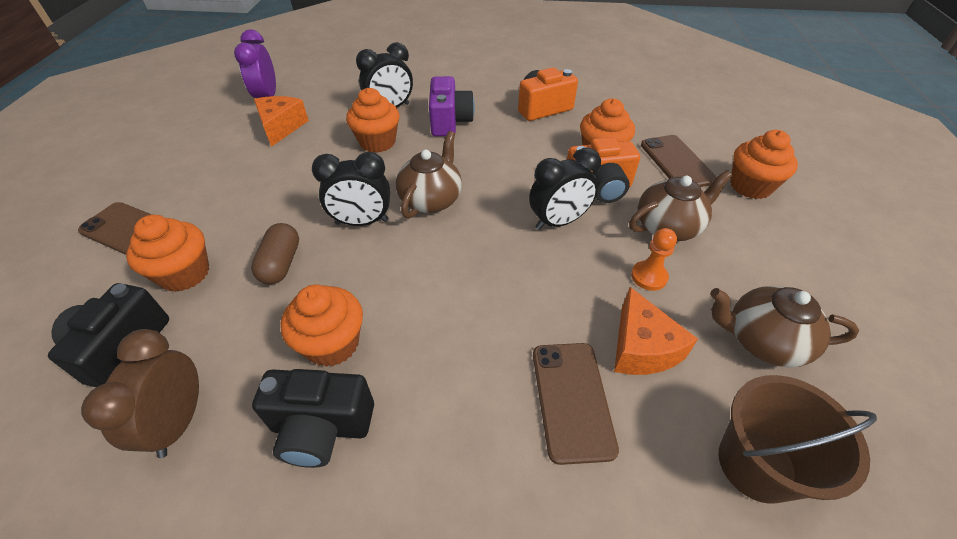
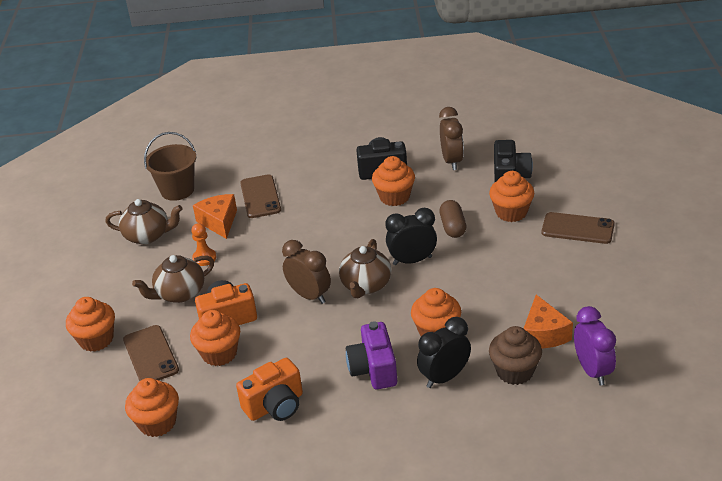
camera: 175 degrees right, 10 degrees down
black clock [529,148,601,230] -> none
none -> orange cupcake [125,378,179,437]
none -> brown clock [282,240,331,304]
none -> brown cupcake [489,326,542,385]

